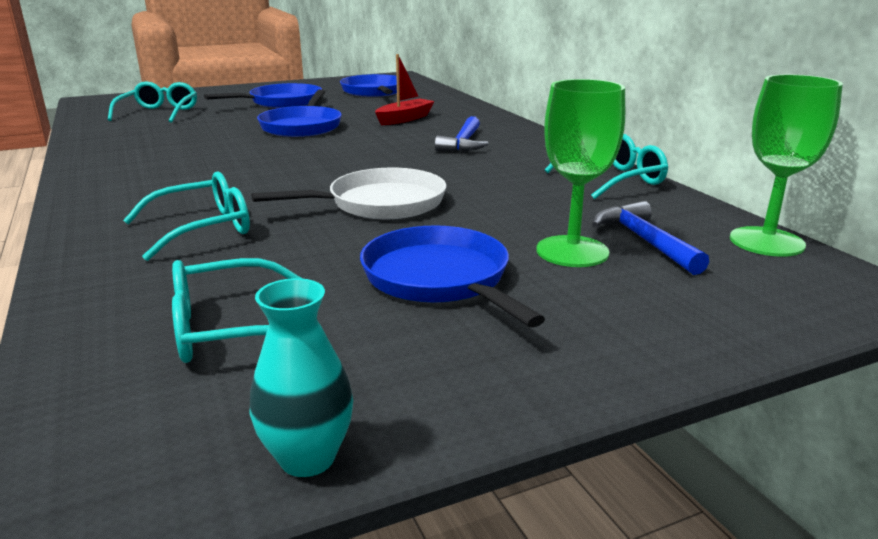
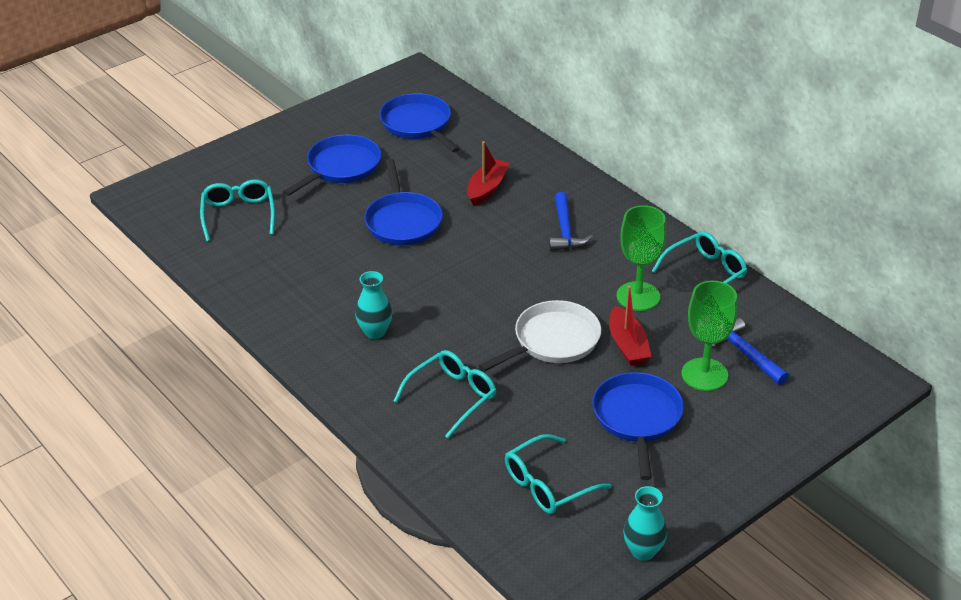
camera: 15 degrees left, 15 degrees up
blue pan [360,225,545,327] -> blue pan turned 45 degrees clockwise [592,372,684,480]
green goblet [730,74,843,257] -> green goblet moved to [617,205,666,311]
none -> turquoise vase [355,271,392,339]
none -> red boat [609,286,652,366]

